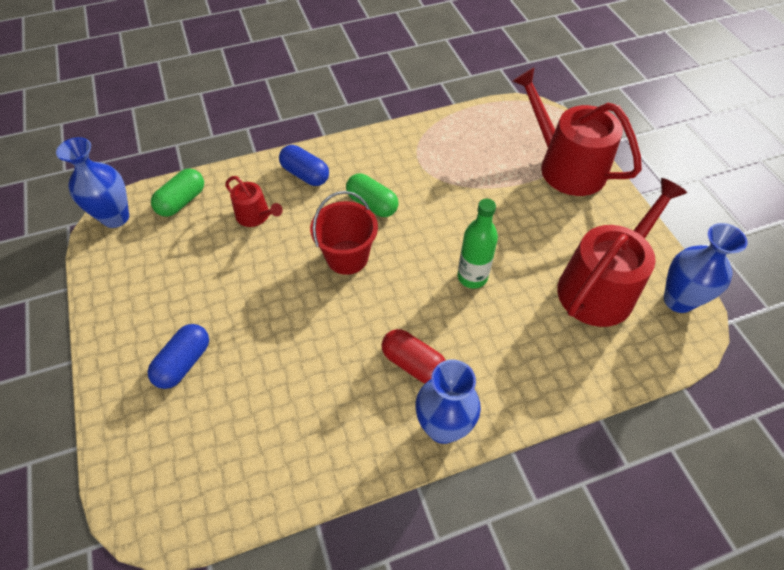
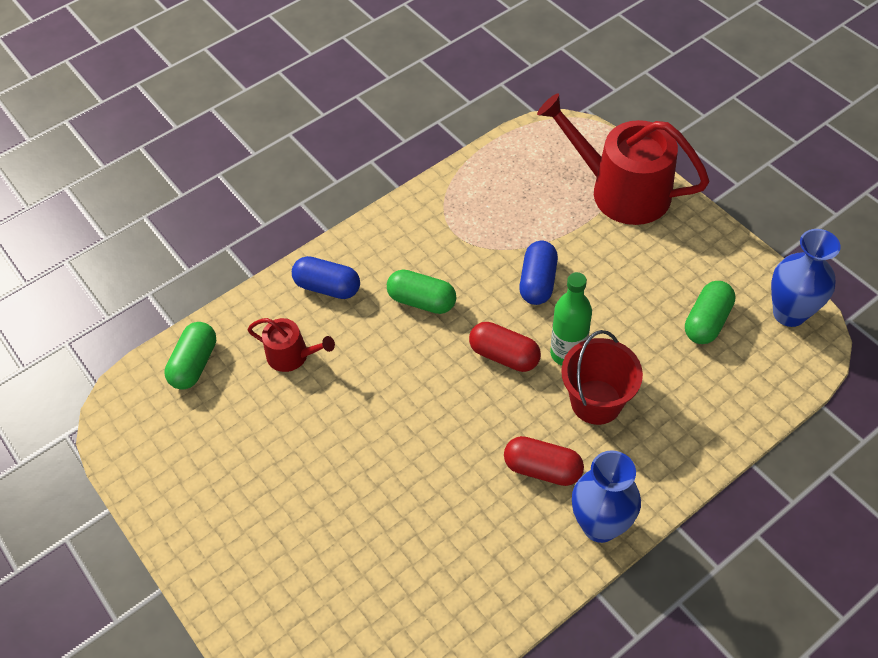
camera: 15 degrees left, 0 degrees up
blue vase [56,137,129,228] -> none
blue capsule [148,324,209,389] -> blue capsule moved to [519,241,558,305]
red bucket [310,191,378,275] -> red bucket moved to [561,330,643,425]
red watering can [557,178,687,327] -> green capsule [685,281,736,344]
none -> red capsule [469,322,541,372]

